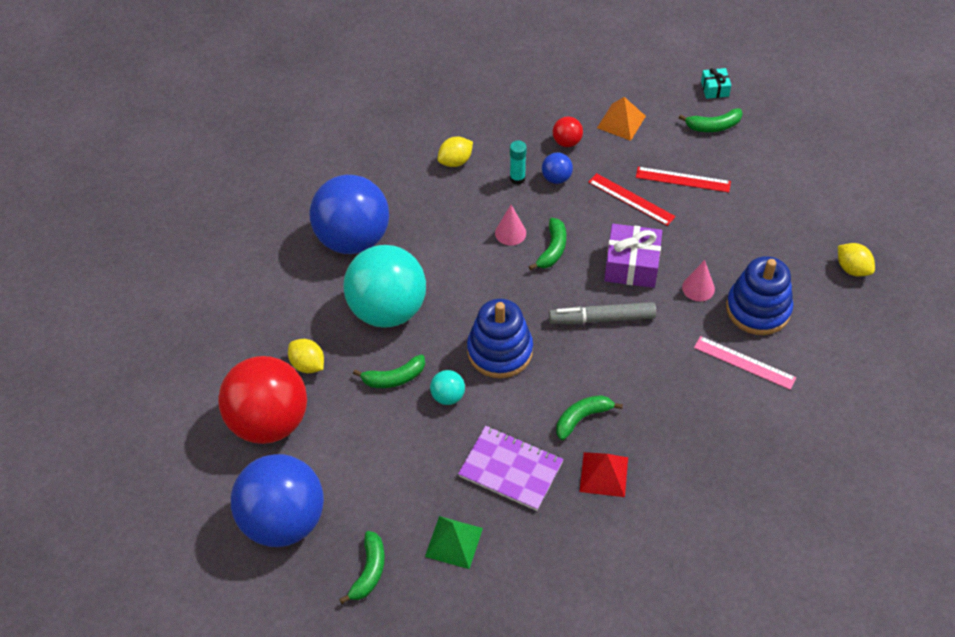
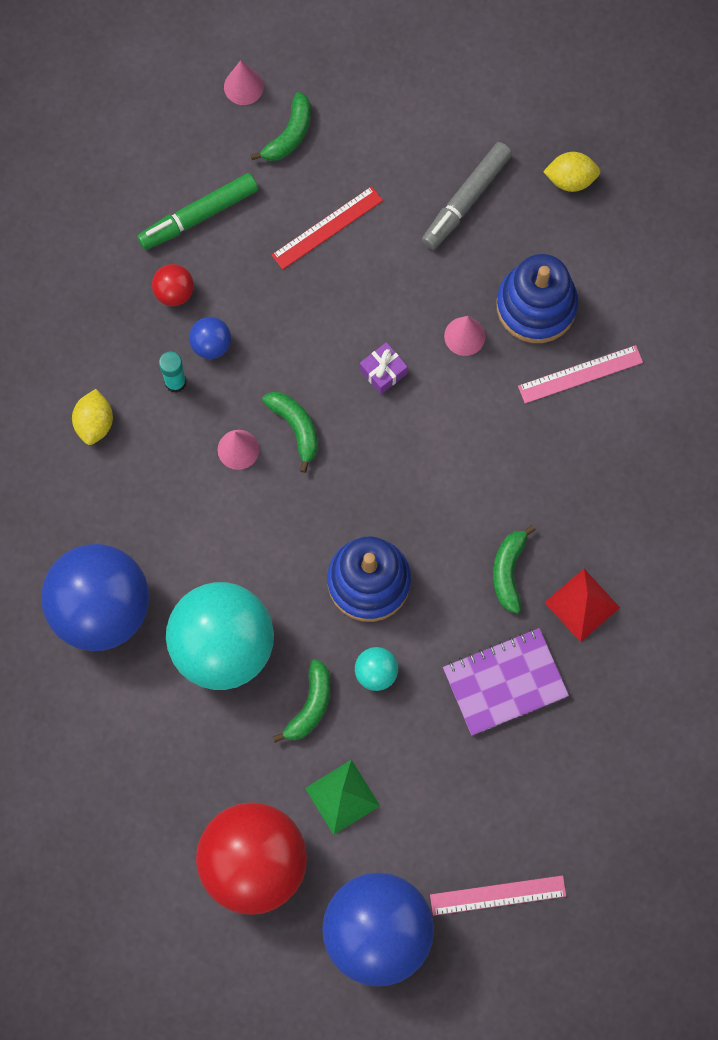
camera: 50 degrees left, 20 degrees up
yellow lemon [288,339,324,373] -> none
green banana [339,531,385,604] -> pink ruler [430,875,566,916]
green pyramid [425,516,483,569] -> green pyramid moved to [305,759,380,835]
grey marker [549,302,656,324] -> grey marker moved to [422,142,512,250]
red ruler [588,173,676,226] -> none
orange pyramid [597,97,646,141] -> green marker [137,173,258,250]
purple gift [604,224,662,288] -> purple gift [360,342,408,394], size x0.54
turquoise gift [701,68,731,99] -> pink cone [224,60,264,105]

